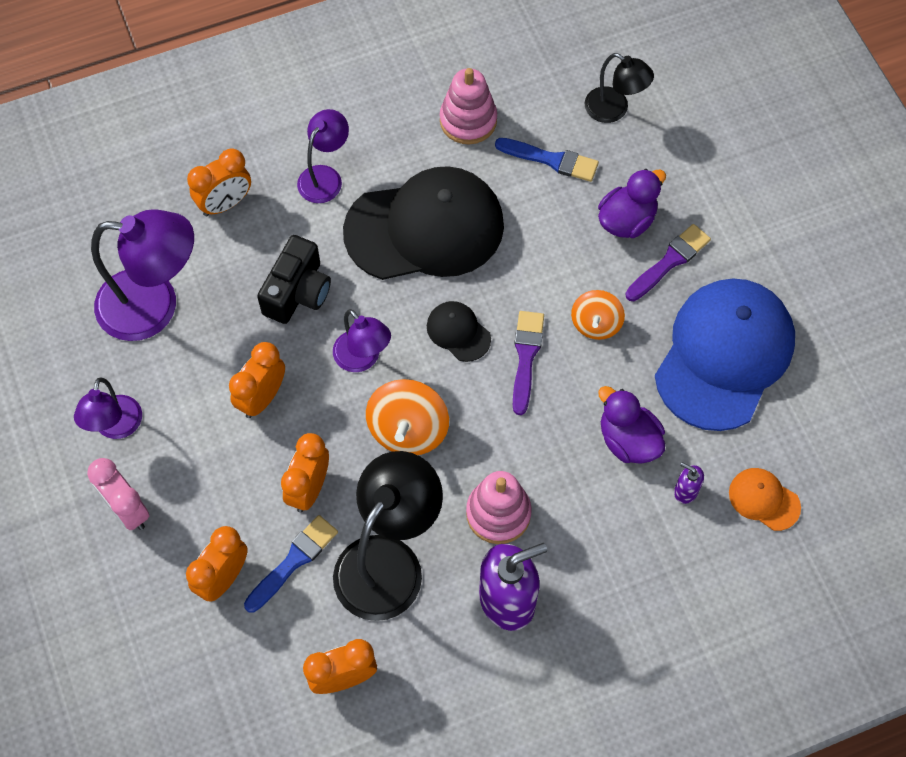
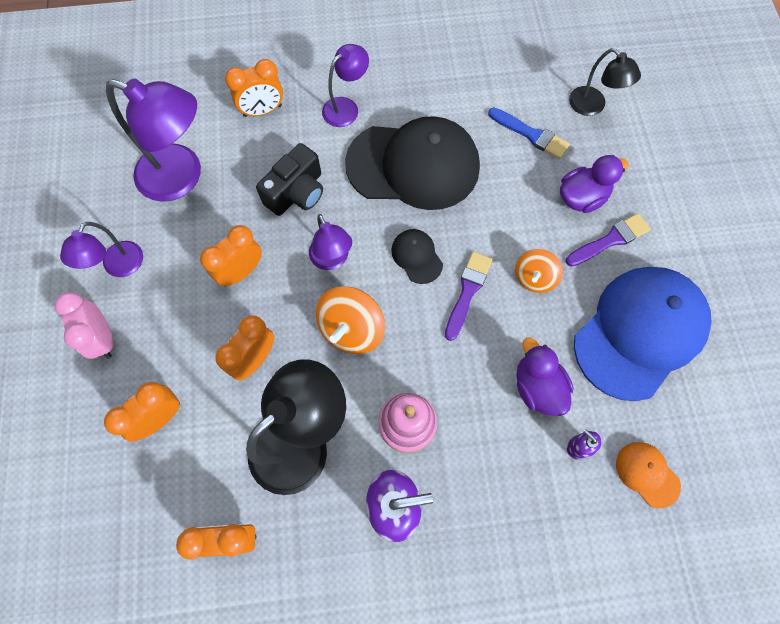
camera: 15 degrees right, 5 degrees up
blue brush [244,515,338,613] -> none
pink stacking toy [440,68,497,145] -> none

